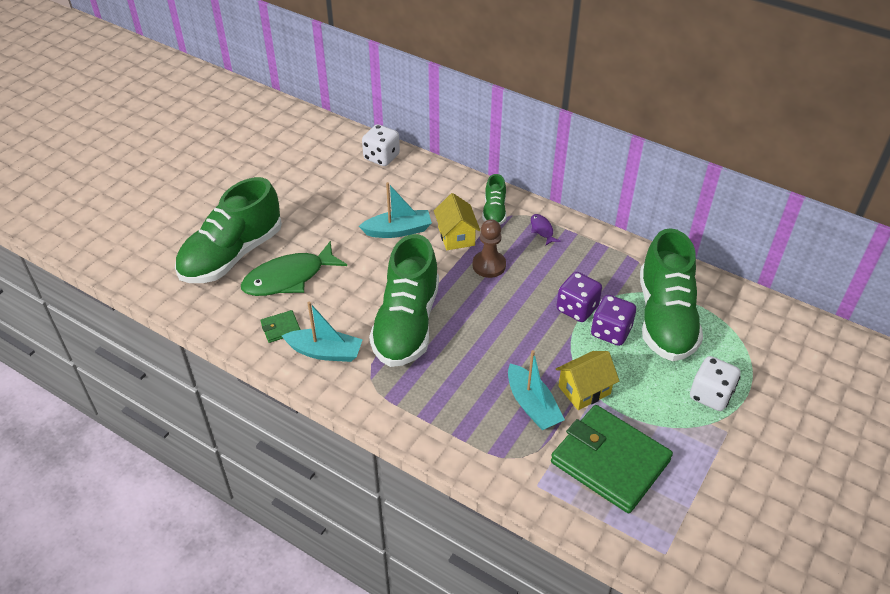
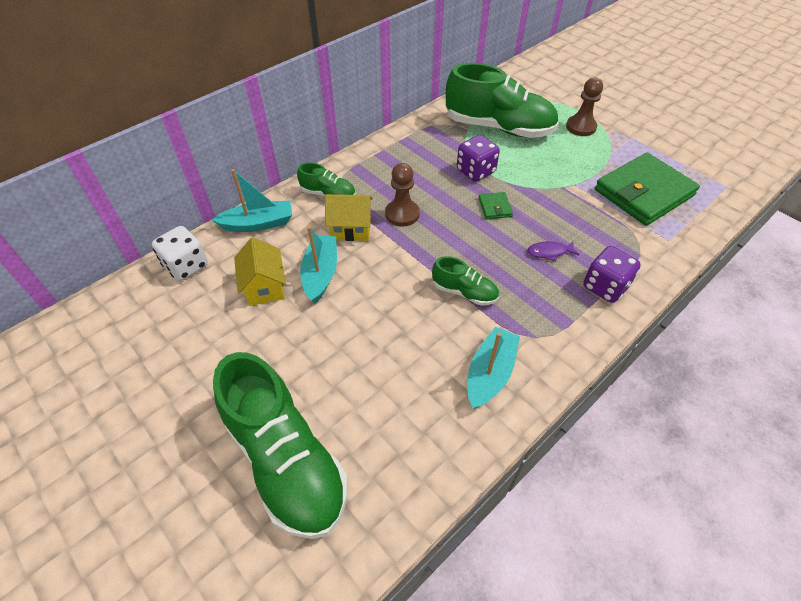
camera: 75 degrees left, 5 degrees up
green fish [241,241,347,296] -> none
green wallet [260,310,301,343] -> green wallet moved to [479,192,513,220]
green shoe [369,234,439,367] -> green shoe [432,256,499,306], size x0.47
turquoise boat [508,350,565,430] -> turquoise boat moved to [212,169,292,232]
purple fish [531,214,561,245] -> purple fish moved to [528,241,579,261]
yellow house [556,351,619,410] -> yellow house moved to [234,237,286,306]
purple dice [591,295,636,346] -> purple dice moved to [583,246,641,303]
white dice [690,356,741,411] -> brown pawn [566,77,603,136]

